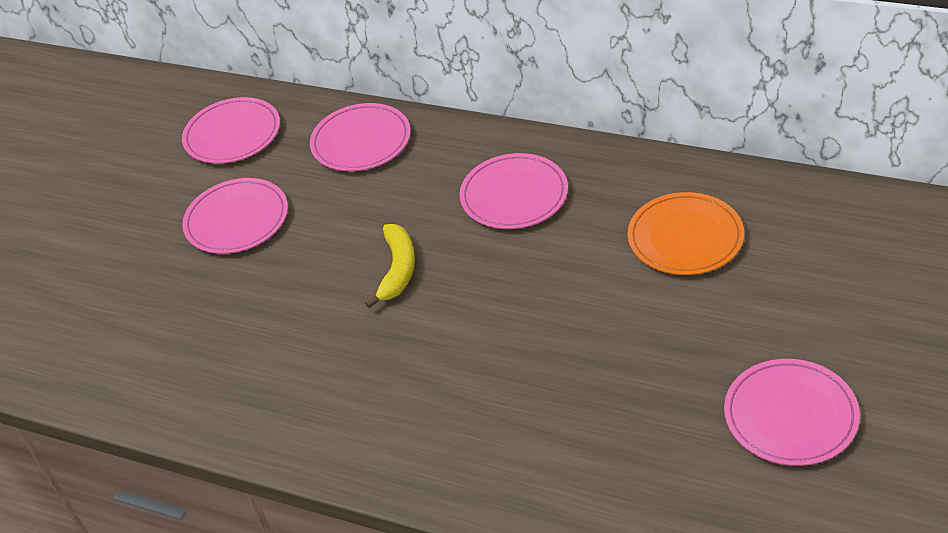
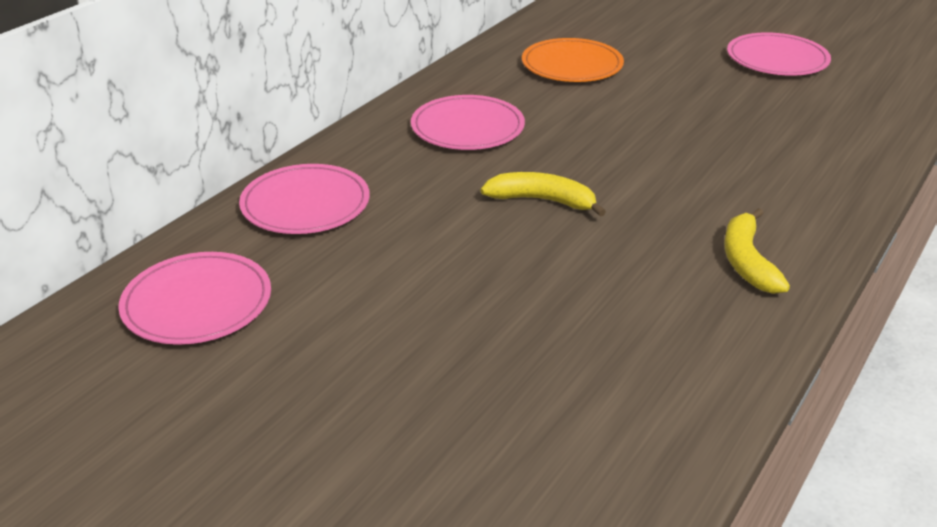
camera: 85 degrees left, 10 degrees down
pink plate [182,178,288,254] -> none
none -> yellow banana [724,208,790,294]

